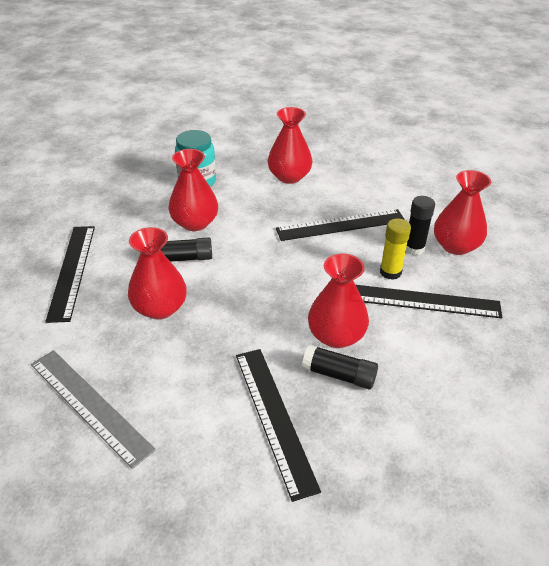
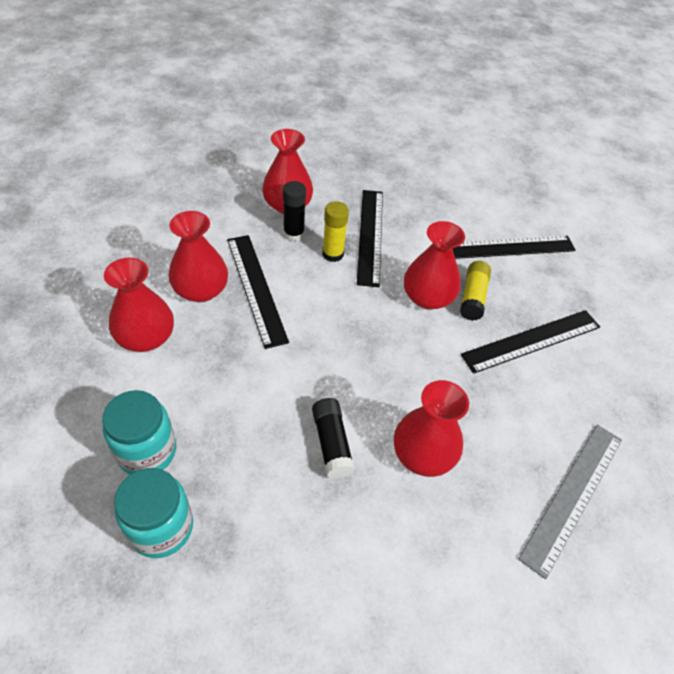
camera: 100 degrees left, 10 degrees up
black ruler [45,226,95,323] -> black ruler moved to [452,236,576,259]
red vase [169,149,218,231] -> red vase moved to [169,211,228,302]
black glue stick [302,344,378,389] -> yellow glue stick [460,261,491,321]
none -> turquoise jar [114,468,193,558]

